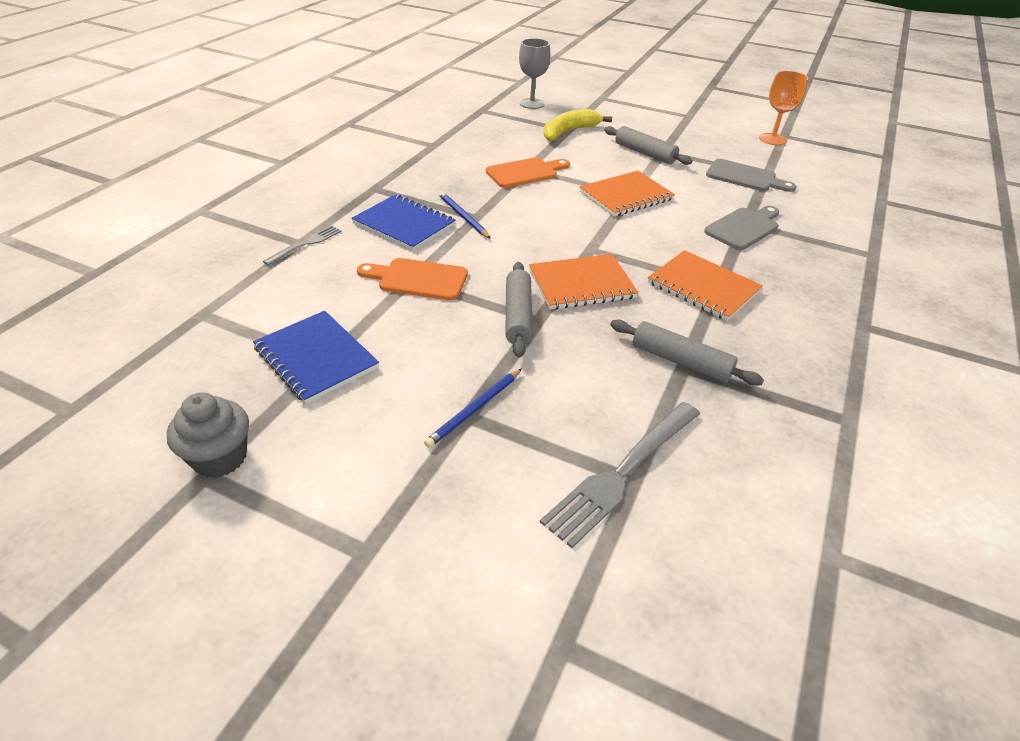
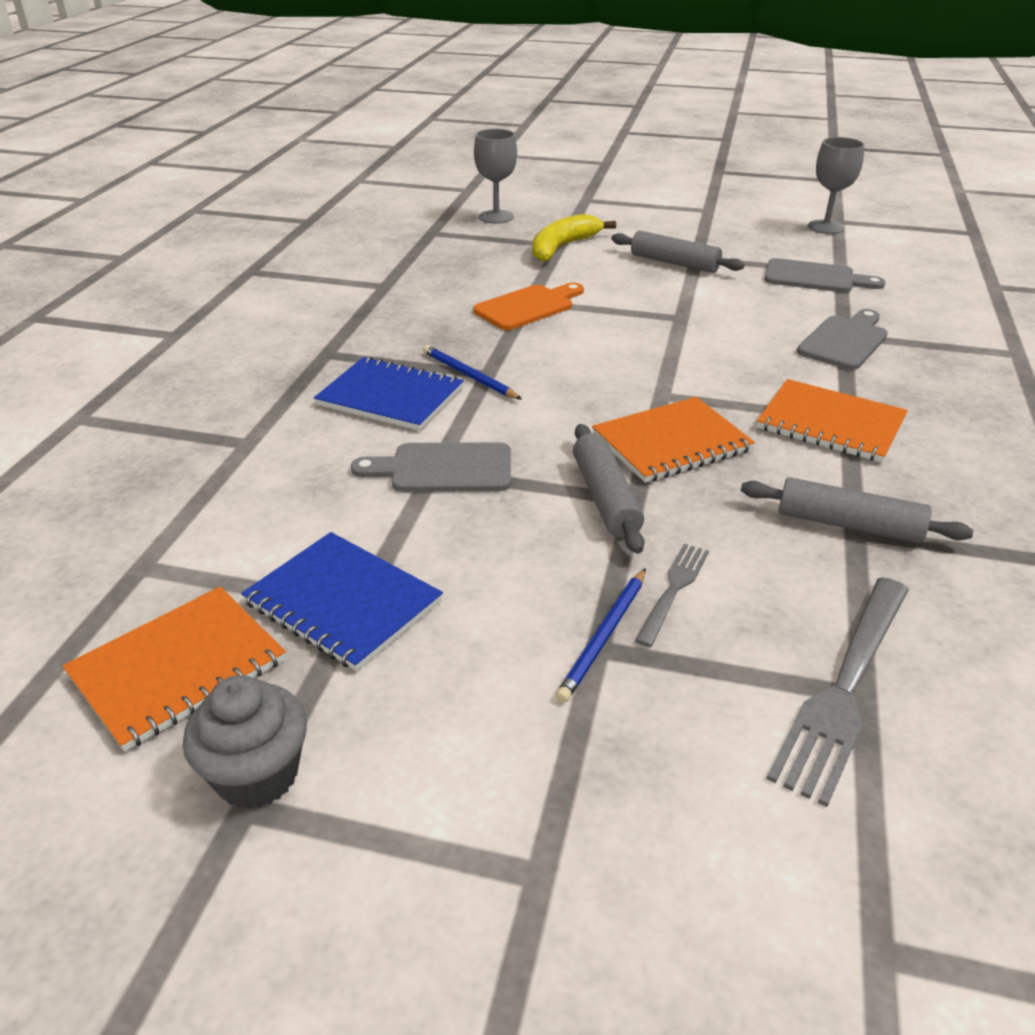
camera: 10 degrees left, 5 degrees down
grey fork [263,225,342,265] -> grey fork moved to [635,544,709,647]
orange cutting board [357,258,468,300] -> grey cutting board [351,442,511,492]
orange notebook [579,171,675,217] -> orange notebook moved to [63,586,286,751]
orange goblet [759,71,808,145] -> grey goblet [808,137,864,234]

